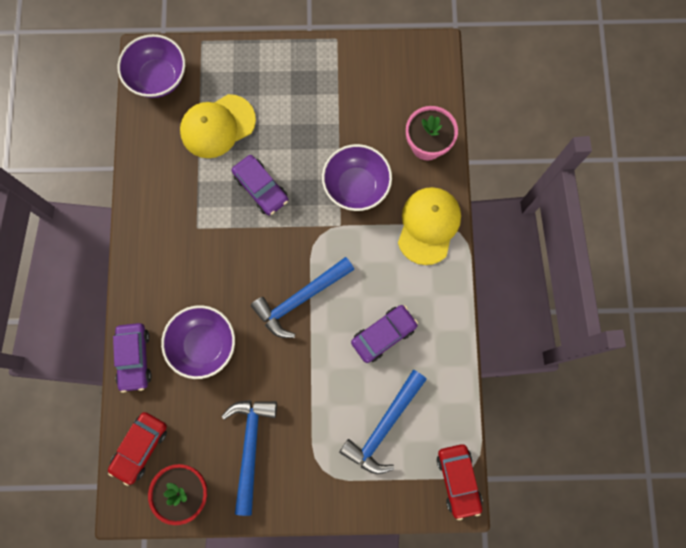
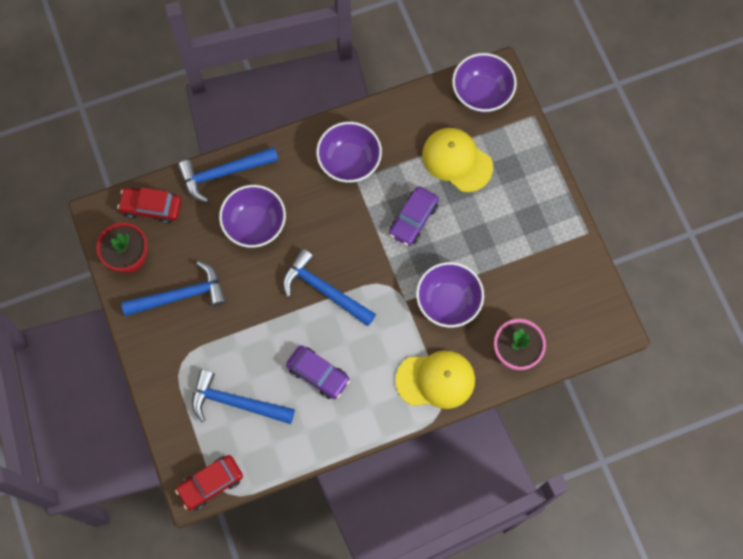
camera: 70 degrees right, 5 degrees down
purple car [113,323,152,393] -> blue hammer [178,147,278,203]
none -> purple bowl [316,122,382,183]

